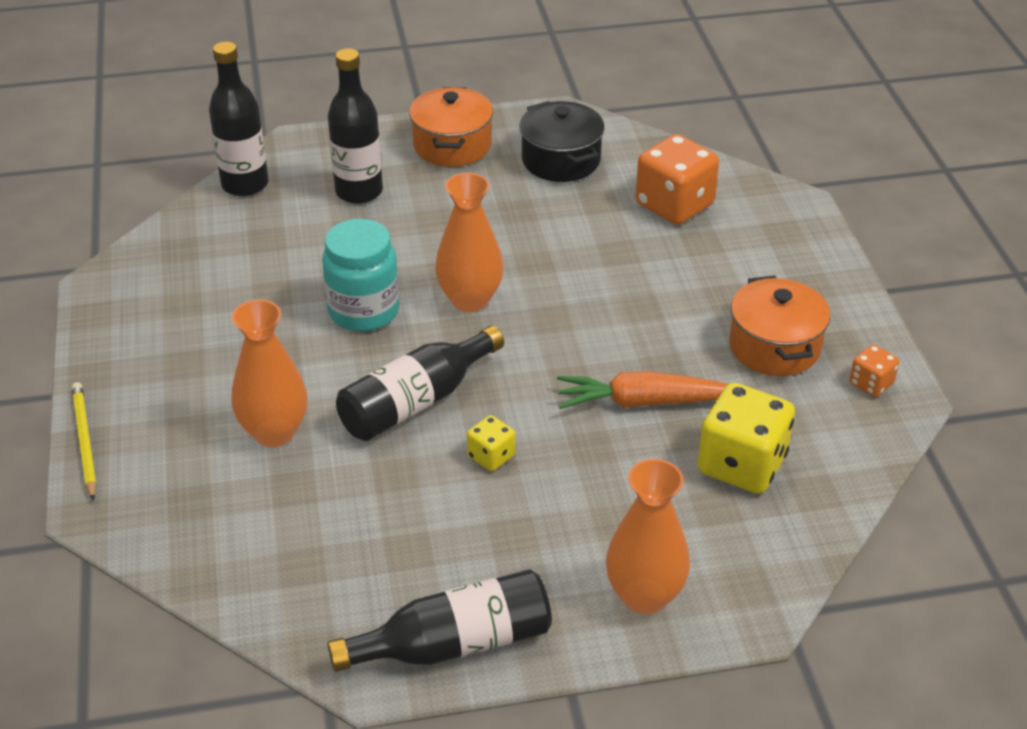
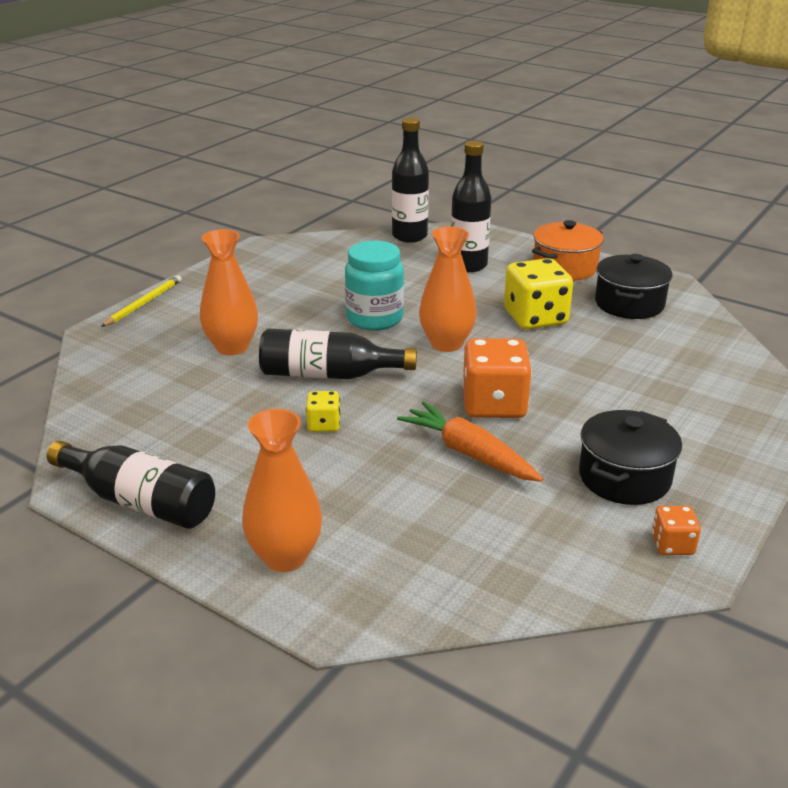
camera: 45 degrees right, 10 degrees down
orange dice [636,134,719,225] -> orange dice moved to [462,338,532,418]
yellow dice [697,383,795,494] -> yellow dice moved to [504,258,573,330]
orange pot [730,275,830,376] -> black pot [579,410,682,505]

